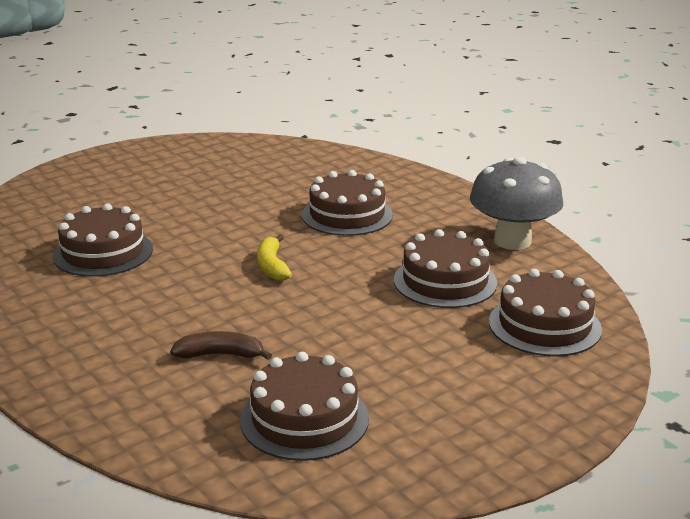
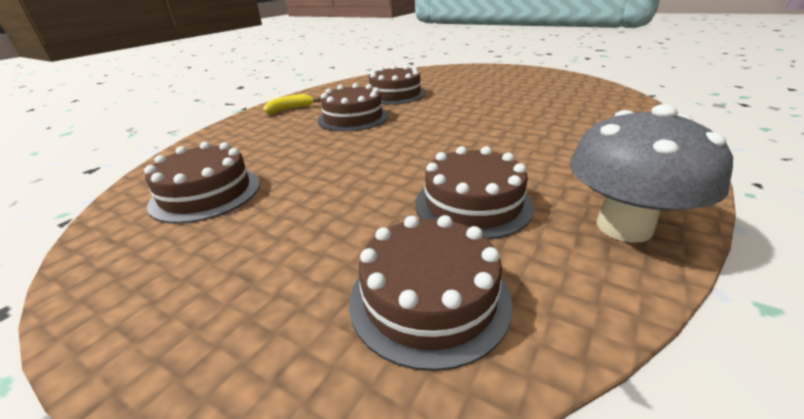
camera: 70 degrees right, 5 degrees up
brown banana [170,331,272,360] -> none
yellow banana [257,234,292,281] -> yellow banana moved to [263,94,320,114]
brown cake [302,170,393,236] -> brown cake moved to [318,83,389,131]

